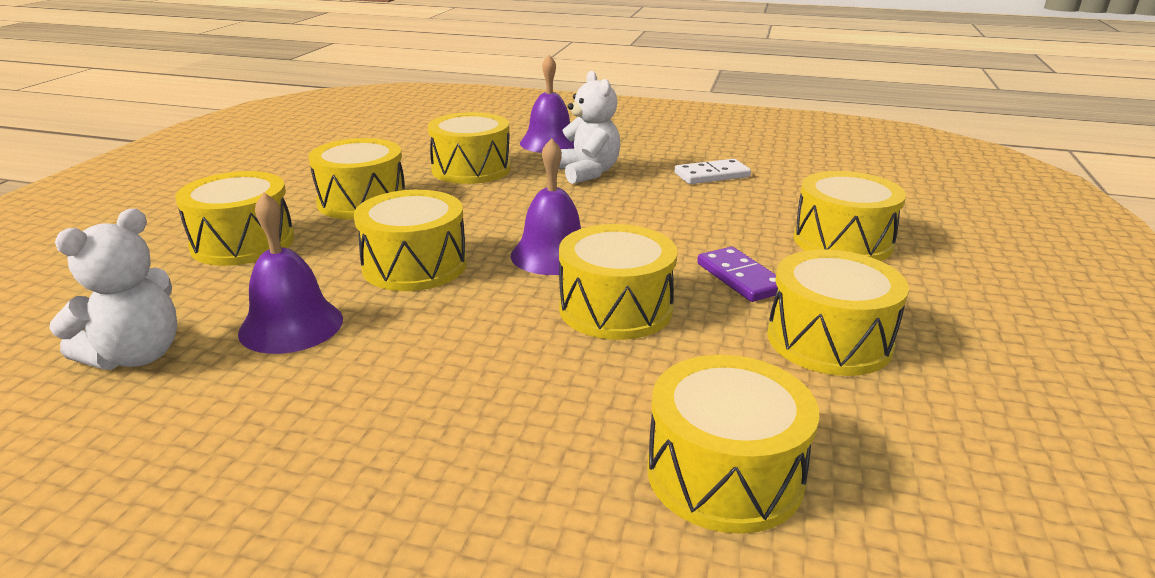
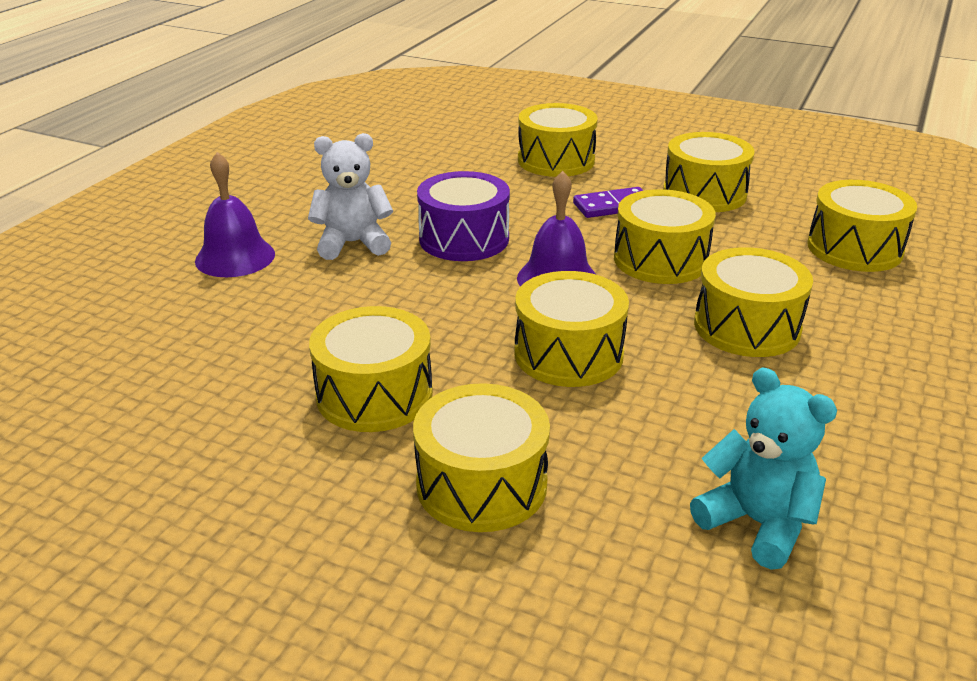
camera: 80 degrees left, 5 degrees up
white teddy bear [49,208,177,370] -> turquoise teddy bear [690,367,837,570]
purple bell [238,192,343,354] -> none
yellow drum [428,112,511,184] -> yellow drum moved to [694,247,813,357]
white domino [675,159,751,184] -> none
none -> purple drum [417,171,510,261]

